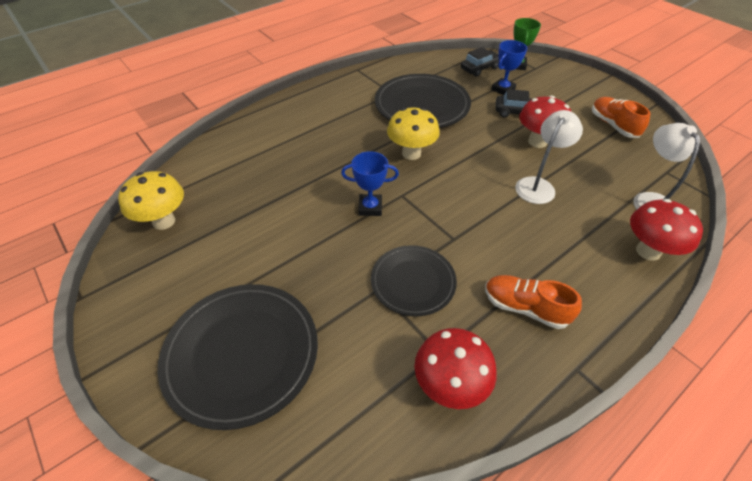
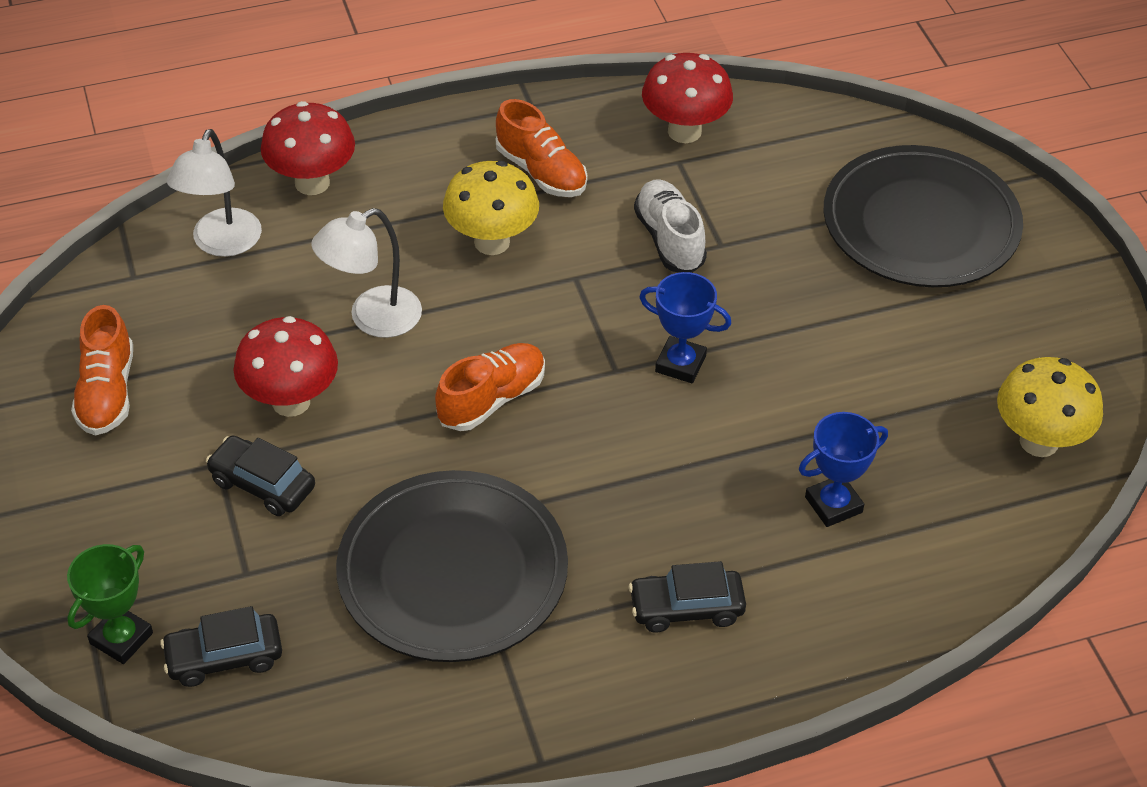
camera: 160 degrees left, 0 degrees up
black plate [371,245,457,316] -> white shoe [634,179,707,273]
yellow mushroom [387,107,440,160] -> yellow mushroom moved to [443,161,539,255]
blue trophy [491,40,527,95] -> blue trophy moved to [799,412,888,527]
none -> orange shoe [435,343,545,431]
none -> black car [629,561,746,633]

